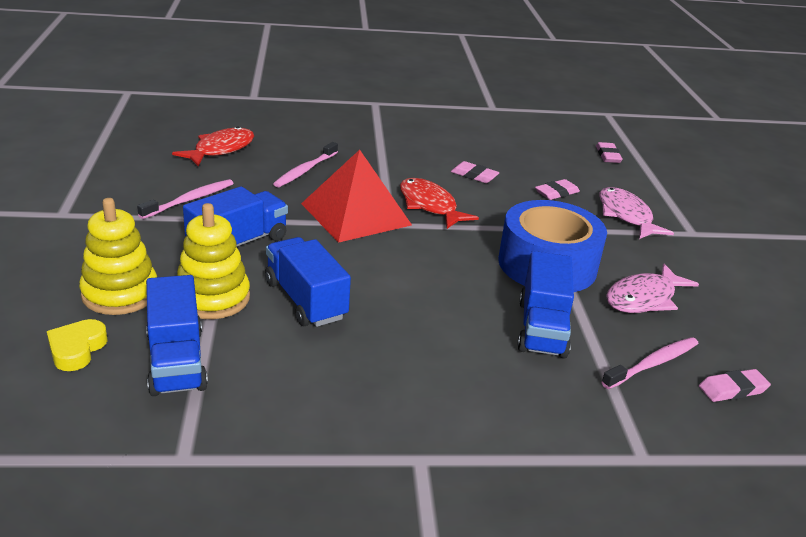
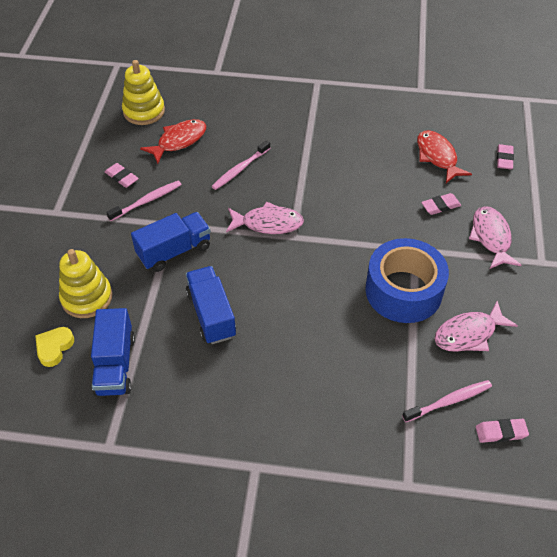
camera: 15 degrees right, 20 degrees up
yellow stacking toy [177,203,250,319] -> yellow stacking toy moved to [122,60,165,125]
red pyramid [301,150,412,243] -> pink fish [226,202,304,234]
red fish [400,178,479,229] -> red fish moved to [417,130,472,183]
pink eraser [451,161,500,183] -> pink eraser moved to [105,163,139,188]
blue truck [517,251,574,359] -> none

